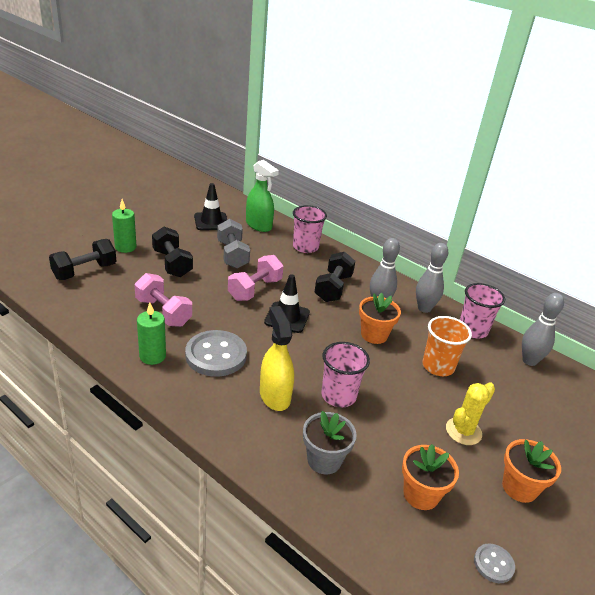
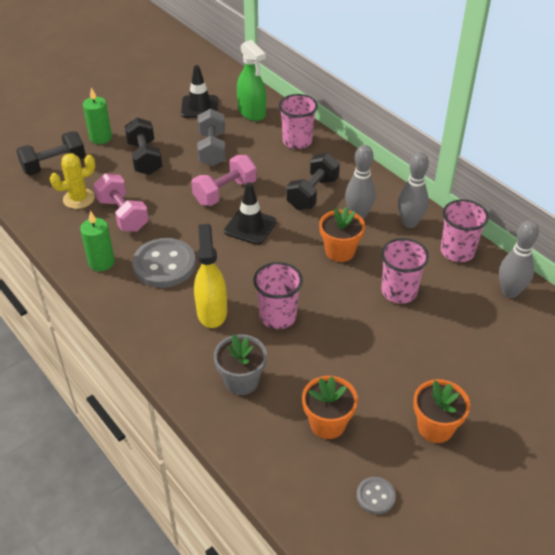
camera: 15 degrees right, 10 degrees up
orange cup [422,316,472,376] -> pink cup [381,238,429,304]
yellow cactus [446,382,495,445] -> yellow cactus moved to [50,153,95,209]

